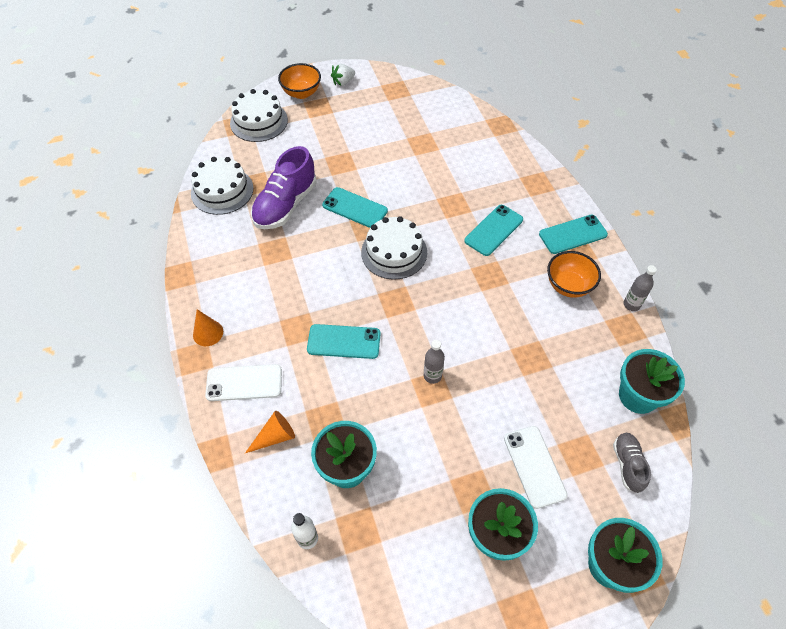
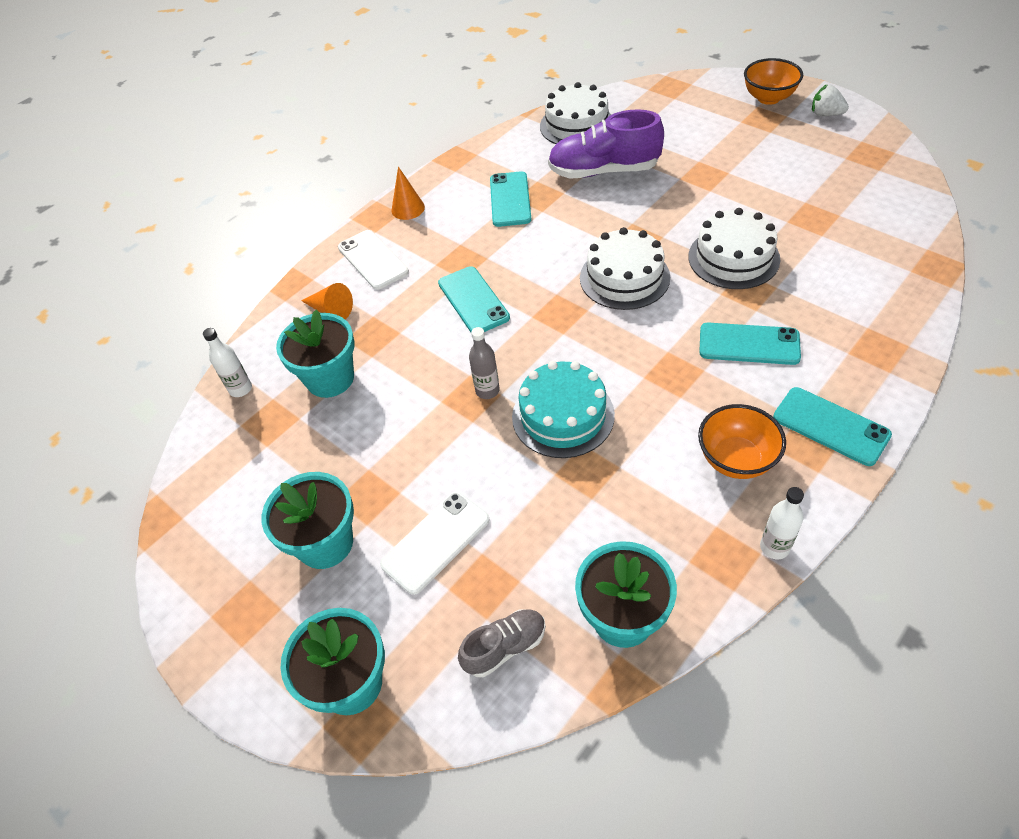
camera: 65 degrees right, 5 degrees down
white cake [230,89,288,142] -> white cake moved to [688,208,781,289]
turquoise phone [322,187,388,228] -> turquoise phone moved to [490,171,532,227]
grey bottle [623,265,657,311] -> white bottle [760,487,804,559]
none -> turquoise cake [512,361,615,458]

